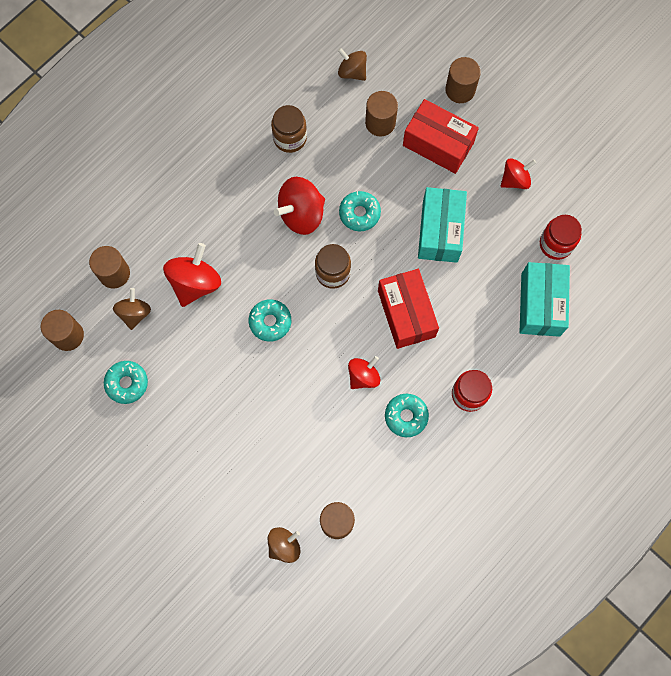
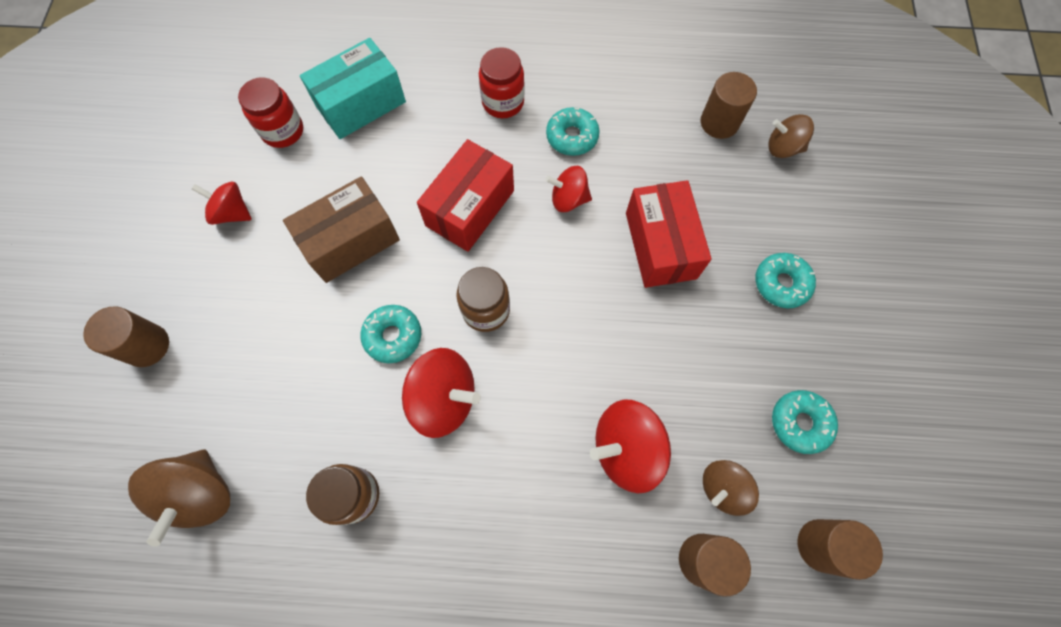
camera: 130 degrees left, 5 degrees down
turquoise donut [249,299,291,342] -> turquoise donut moved to [755,253,816,308]
brown spinning top [338,48,367,81] -> brown spinning top [128,449,230,547], size x1.59
brown cylinder [365,91,398,137] -> none
red box [403,99,479,174] -> red box moved to [626,180,712,288]
turquoise box [418,187,467,263] -> brown box [283,176,400,283]

